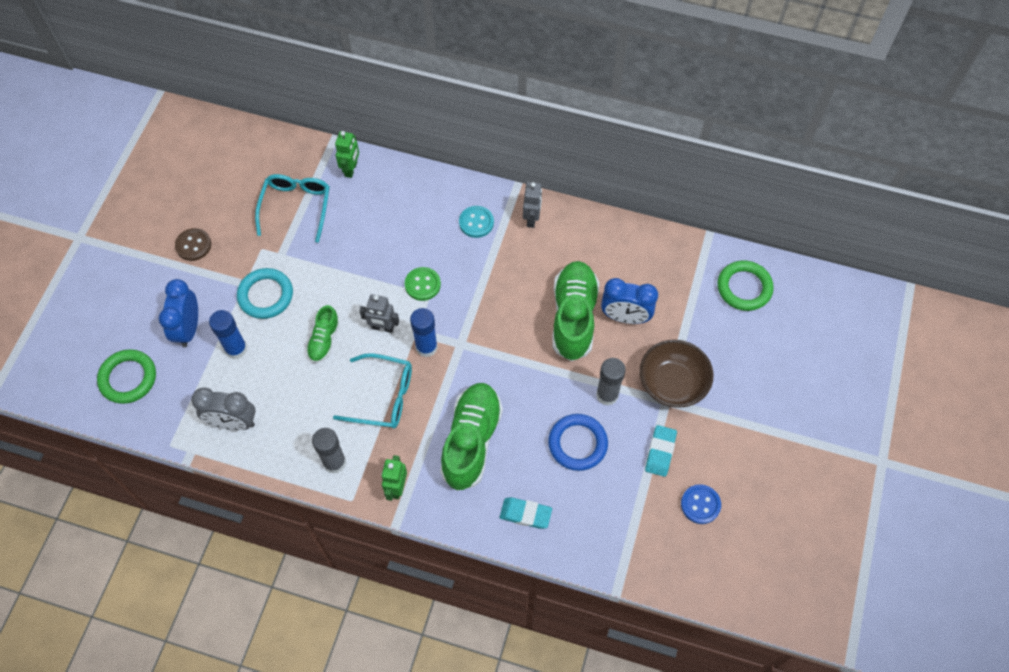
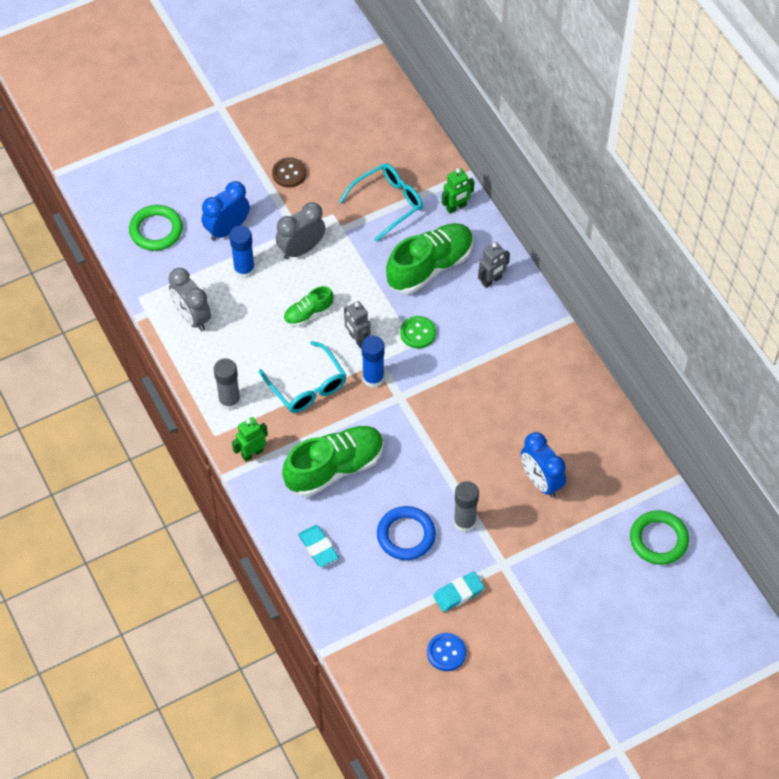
camera: 45 degrees right, 5 degrees down
turquoise ring [237,268,293,319] -> grey clock [276,202,325,259]
turquoise button [459,206,494,238] -> none
grey robot [523,182,542,228] -> grey robot moved to [478,242,510,288]
green shoe [552,261,600,361] -> green shoe moved to [386,223,473,294]
brown bowl [640,340,714,408] -> none

